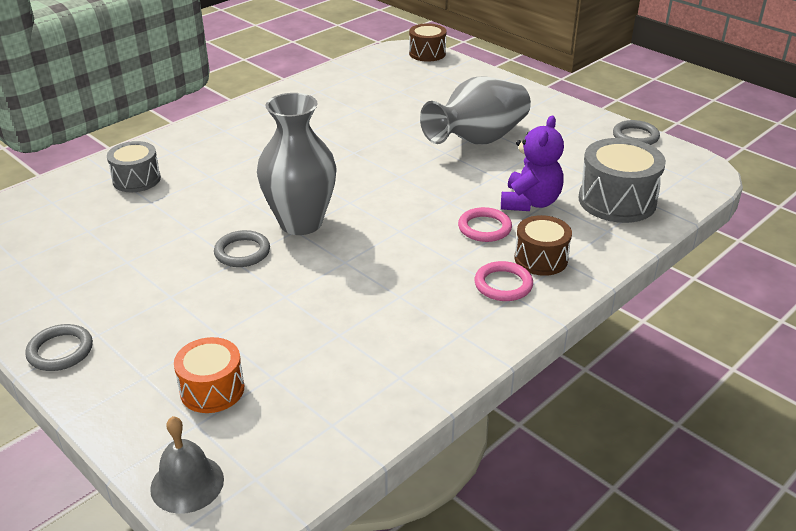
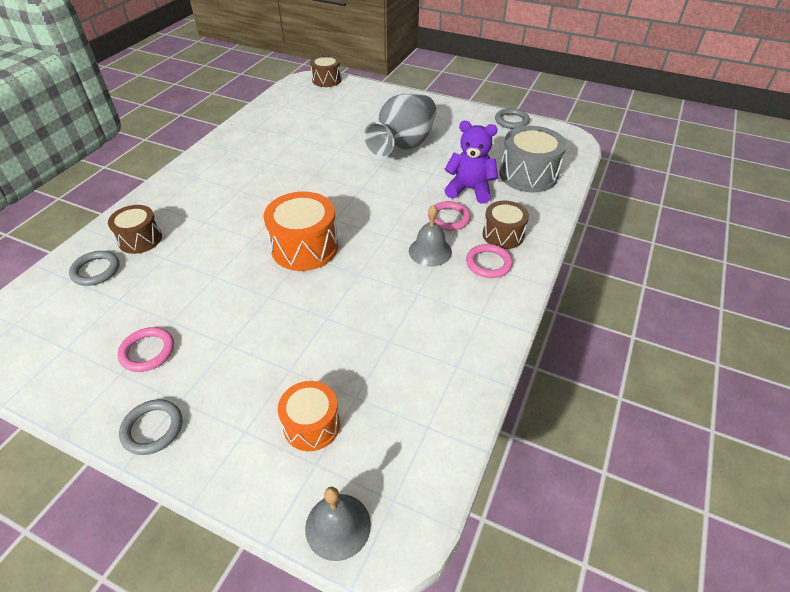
camera: 20 degrees left, 10 degrees up
grey drum [107,141,161,192] -> brown drum [108,205,162,254]
grey ring [214,230,270,267] -> grey ring moved to [69,251,120,286]
grey vase [257,93,337,235] -> orange drum [264,191,338,271]
purple teddy bear [501,116,564,211] -> purple teddy bear turned 75 degrees counterclockwise [445,121,498,203]
none -> pink ring [117,327,174,372]
none -> grey bell [409,205,452,267]

